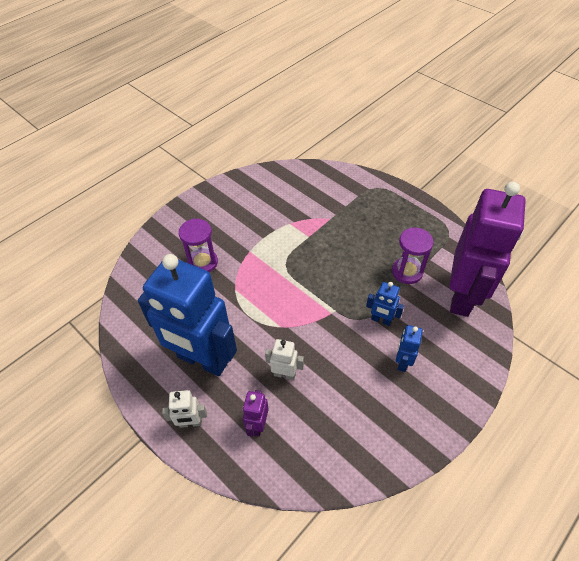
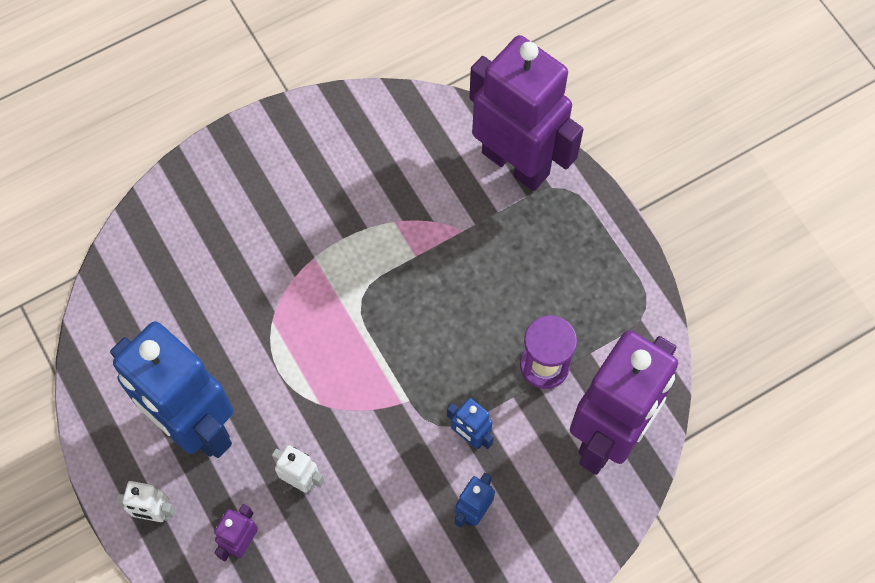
camera: 15 degrees right, 15 degrees up
purple hourglass [179,219,218,272] -> none
none -> purple robot [469,35,583,191]

